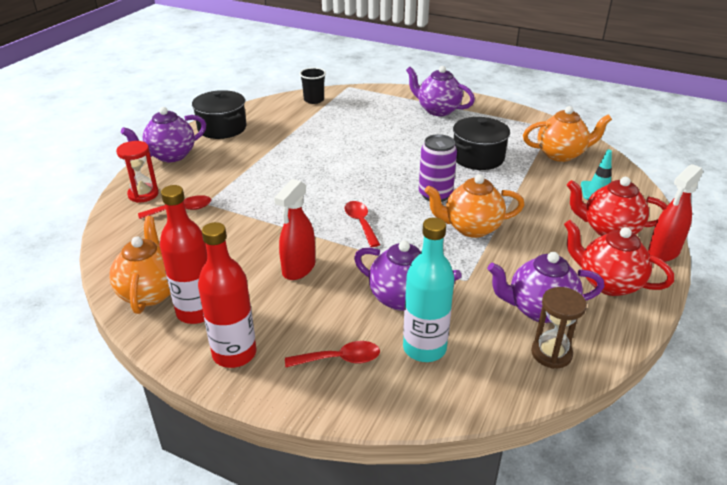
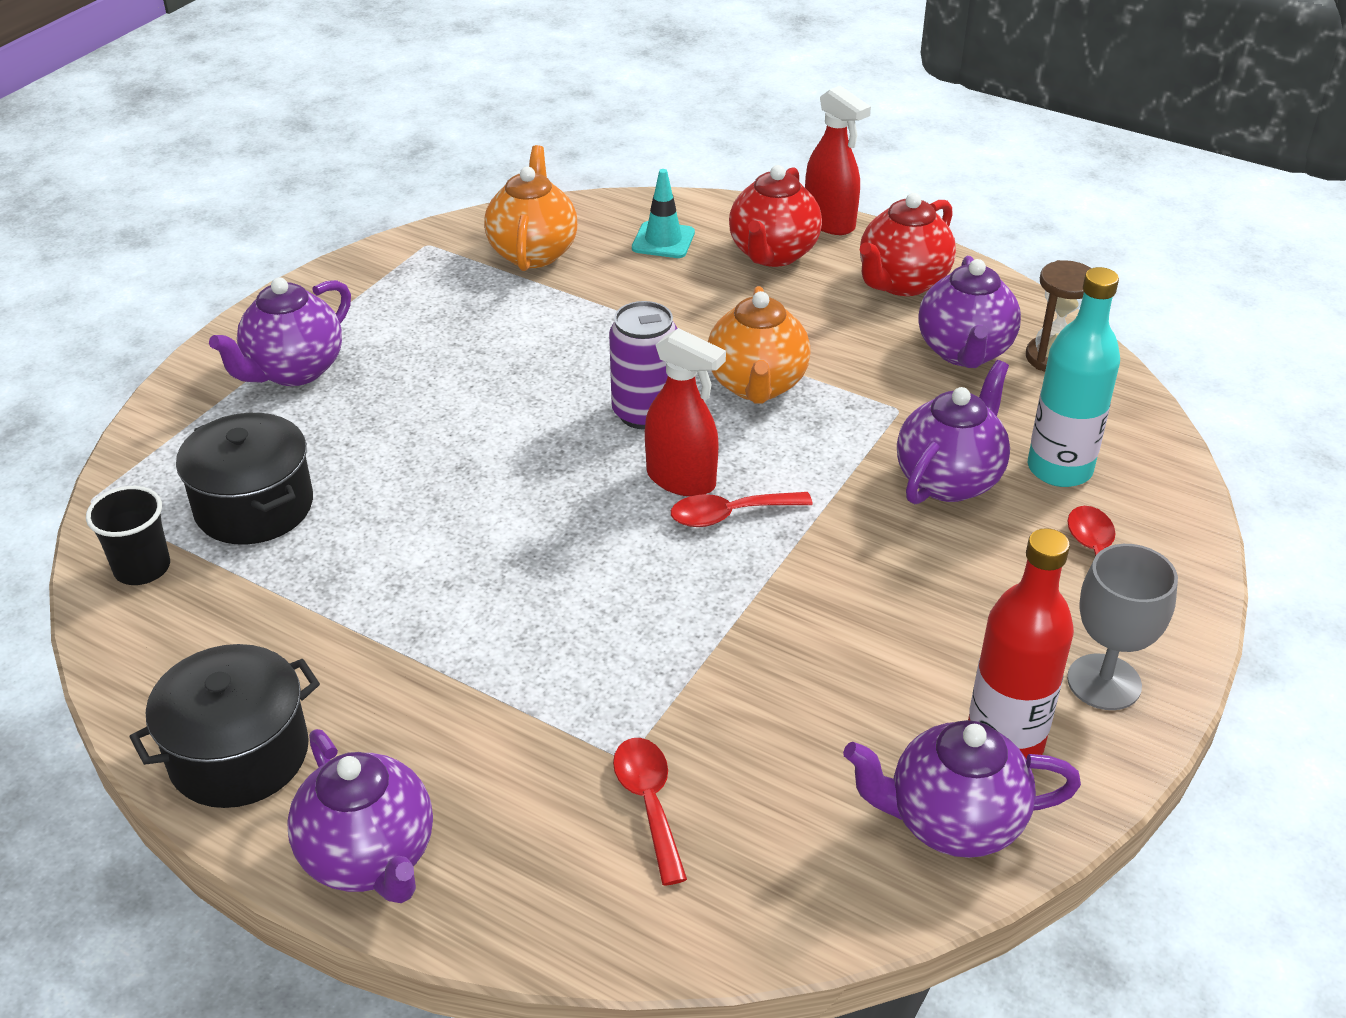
camera: 85 degrees left, 5 degrees up
orange teapot [109,216,171,314] -> purple teapot [843,720,1081,858]
red hourglass [116,141,159,203] -> none
red bottle [198,222,257,368] -> grey goblet [1067,544,1178,710]
red spray bottle [274,179,315,280] -> red spray bottle moved to [645,328,726,497]
black pot [453,117,510,170] -> black pot moved to [176,413,313,545]

